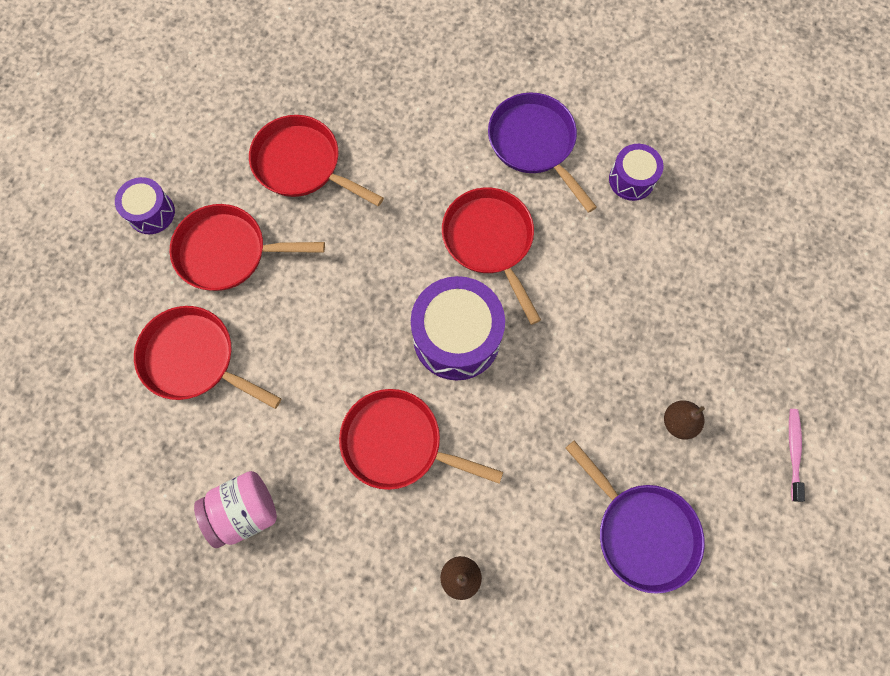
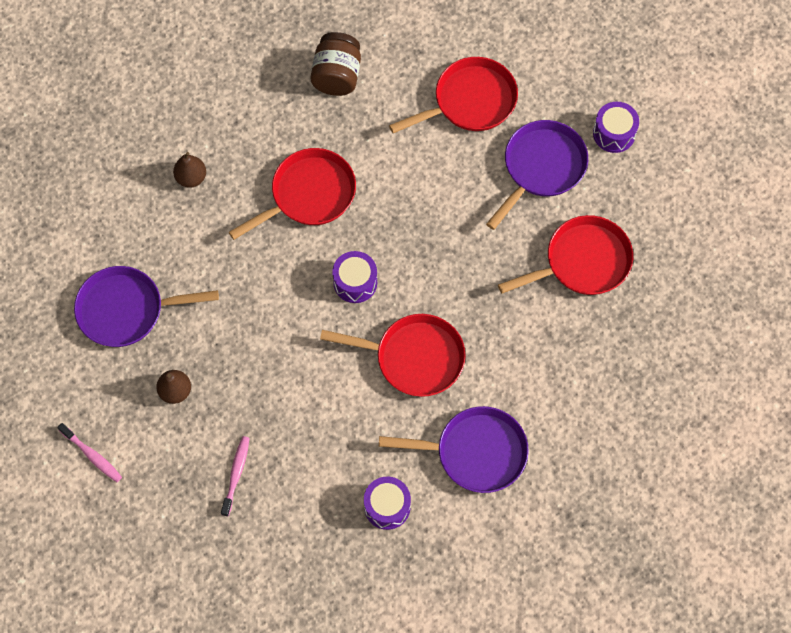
camera: 125 degrees right, 5 degrees down
red pan [169,204,325,291] -> purple pan [486,120,588,230]
pink jar [194,471,277,548] -> brown jar [310,32,361,96]
purple drum [411,276,505,380] -> purple drum [332,251,377,303], size x0.56
none -> pink toothbrush [221,436,250,516]

